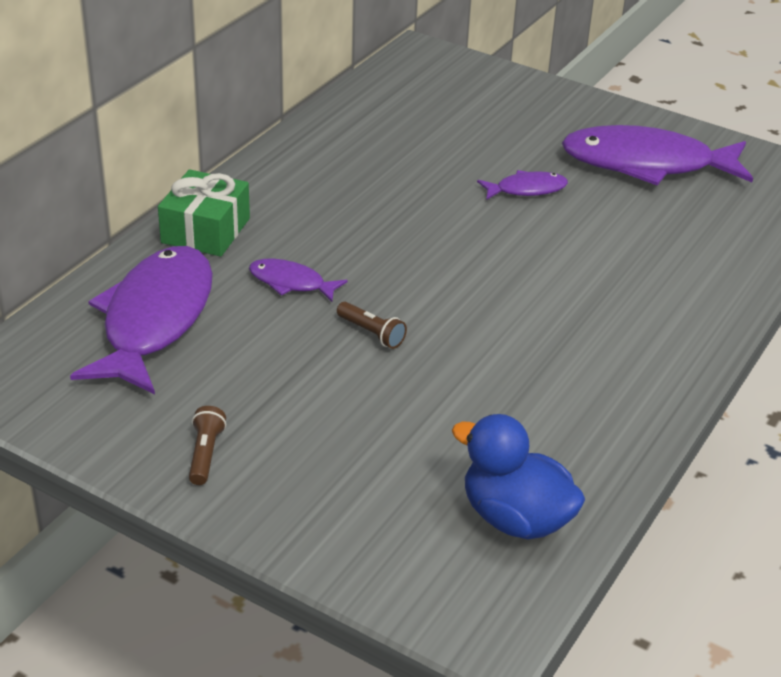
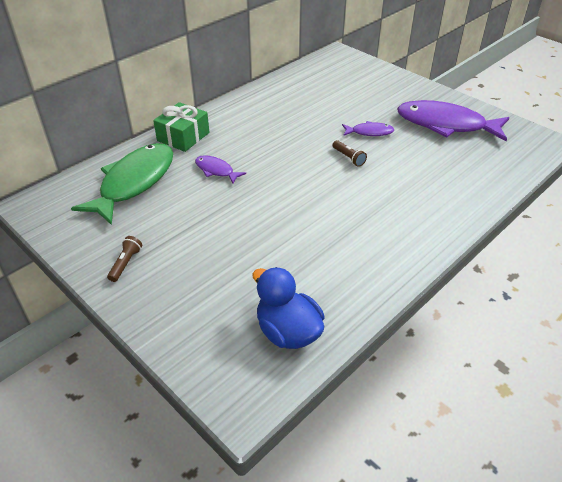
camera: 15 degrees right, 5 degrees up
purple fish [70,246,213,394] -> green fish [71,143,173,225]
brown flashlight [337,302,407,349] -> brown flashlight moved to [332,140,367,167]

